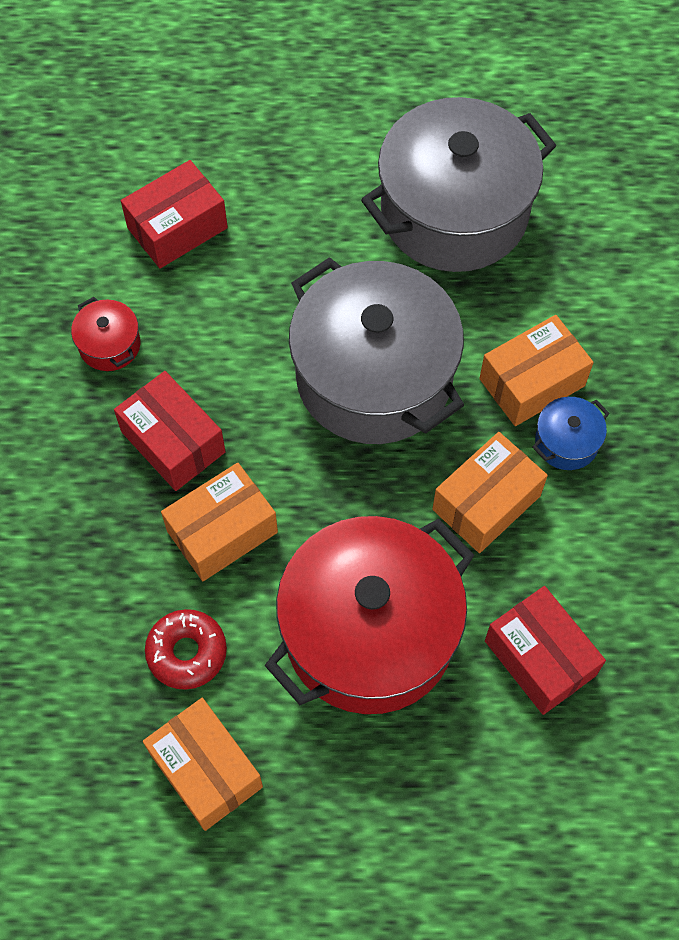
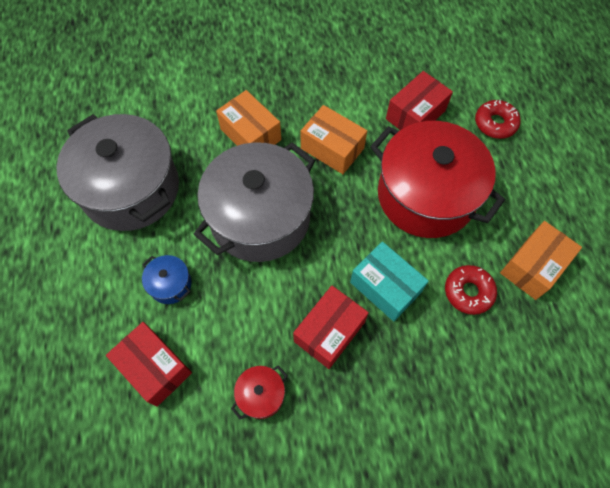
camera: 100 degrees left, 0 degrees up
orange box [161,463,278,581] -> turquoise box [350,242,428,322]
blue pot [532,397,610,470] -> blue pot moved to [142,255,191,304]
none -> red donut [475,100,521,139]

